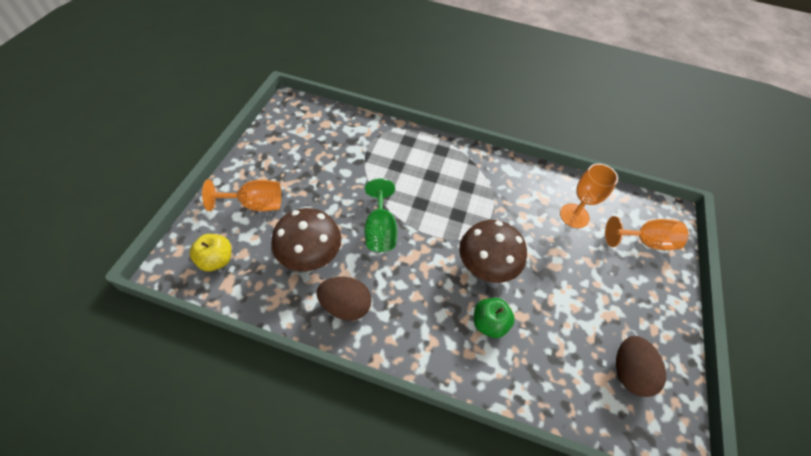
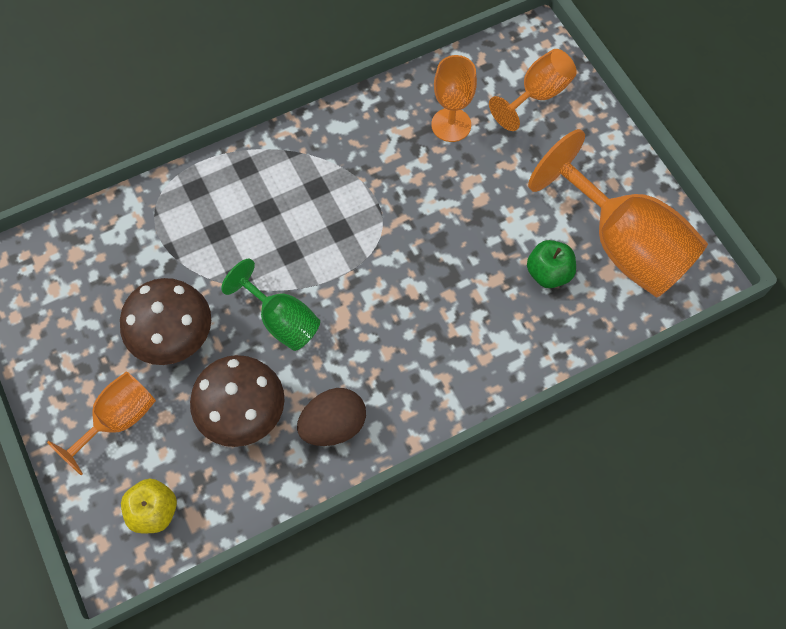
camera: 40 degrees left, 10 degrees up
brown mushroom [459,220,527,283] -> brown mushroom moved to [120,278,211,365]
green apple [474,298,515,338] -> green apple moved to [527,240,576,288]
brown egg [616,336,666,397] -> orange goblet [528,129,708,297]

